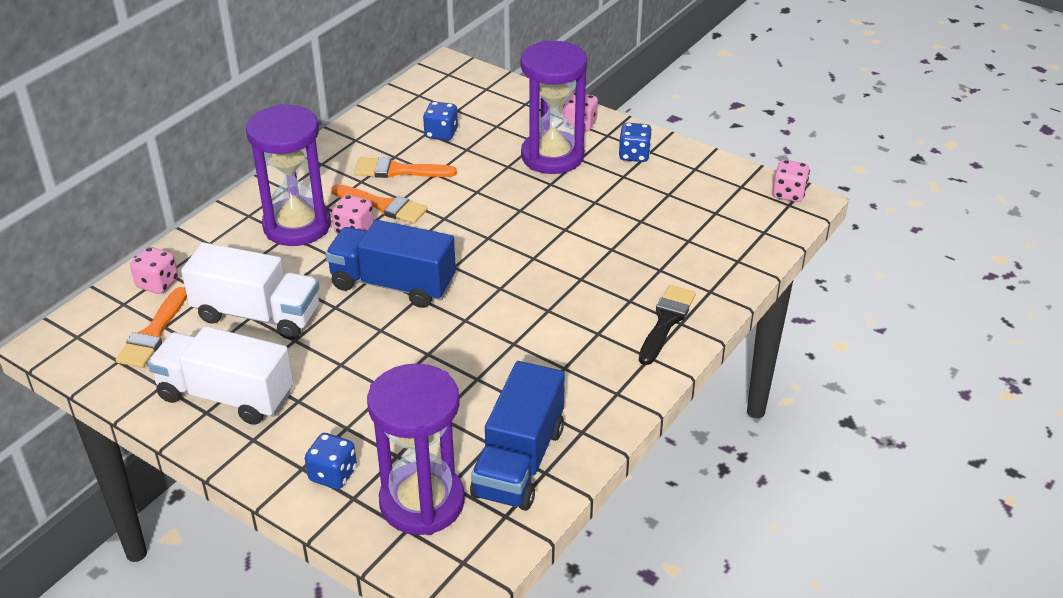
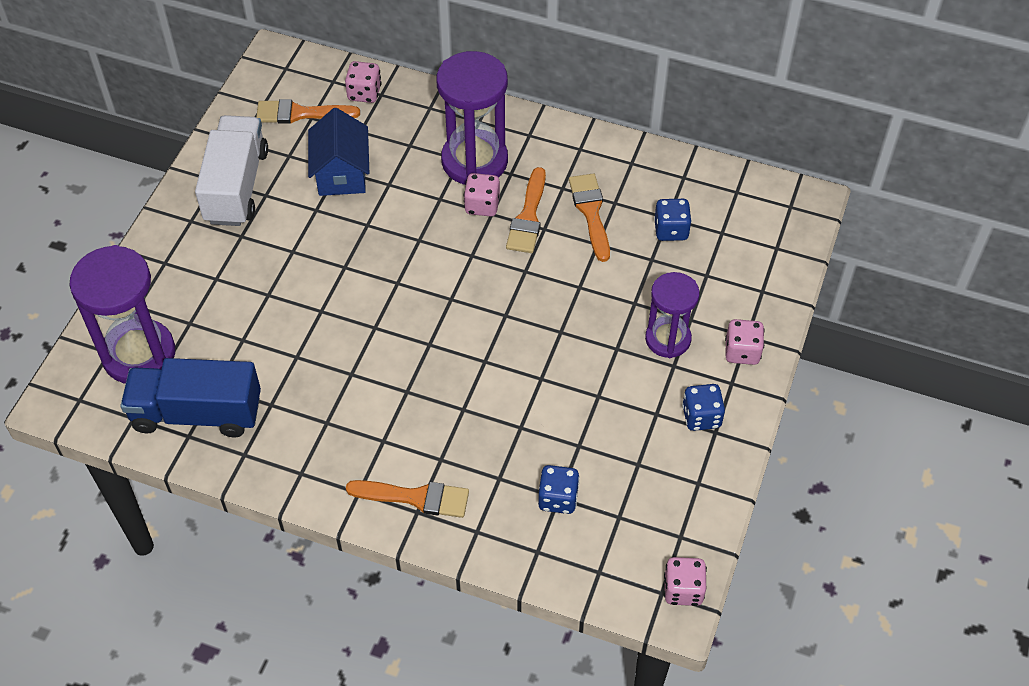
camera: 75 degrees right, 15 degrees up
white truck [181,242,319,340] -> blue house [308,108,369,196]
blue dice [305,433,357,489] -> blue dice moved to [538,465,580,514]
blue truck [325,220,456,308] -> none
purple hourglass [520,40,587,174] -> purple hourglass [645,272,700,358], size x0.63
black brush [639,285,696,365] -> orange brush [346,480,469,518]

